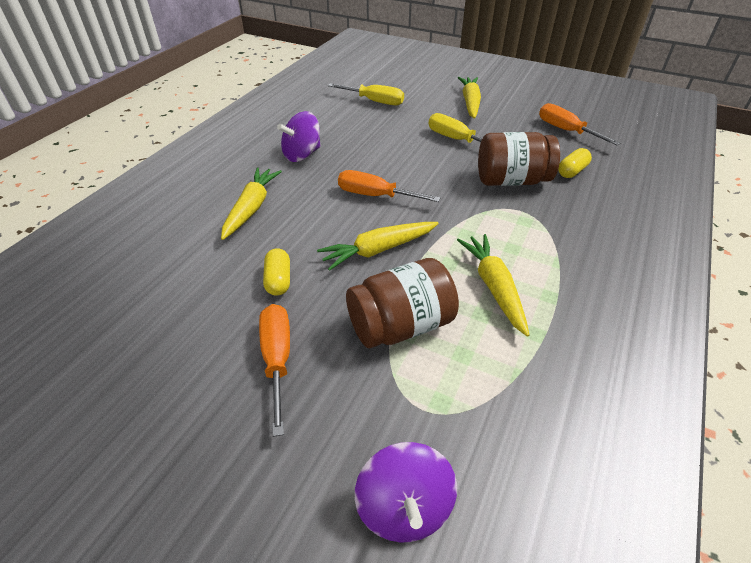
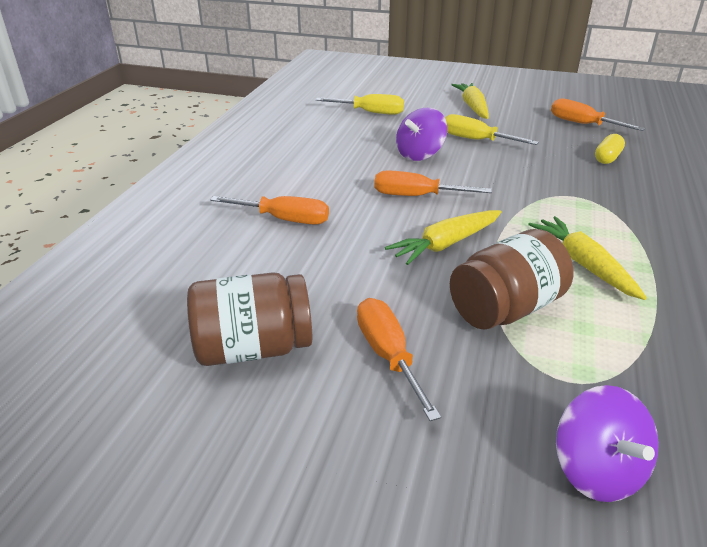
camera: 10 degrees left, 10 degrees down
yellow carrot [221,167,282,240] -> orange screwdriver [210,196,329,225]
yellow capsule [263,248,290,296] -> none
purple spinning top [277,111,321,162] -> purple spinning top moved to [396,108,447,161]
brown jar [478,132,560,186] -> brown jar moved to [187,272,312,366]

